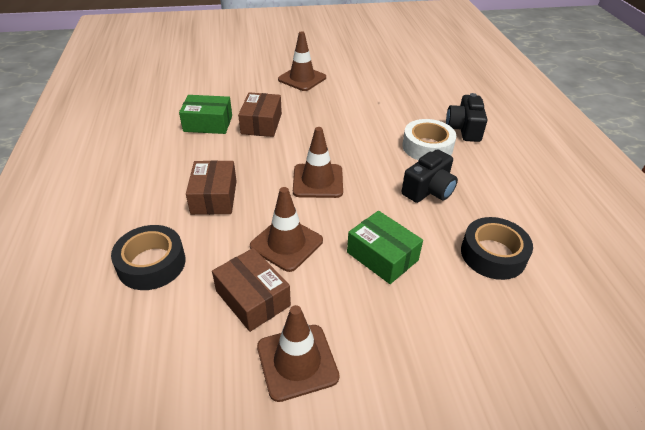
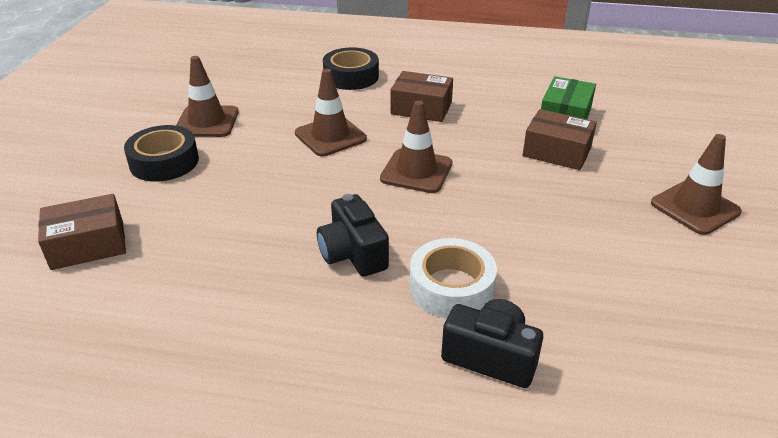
camera: 110 degrees right, 5 degrees down
brown box [212,248,291,332] -> brown box moved to [38,194,126,270]
green box [347,211,423,284] -> none
black tape [461,217,533,280] -> black tape moved to [124,125,199,182]

